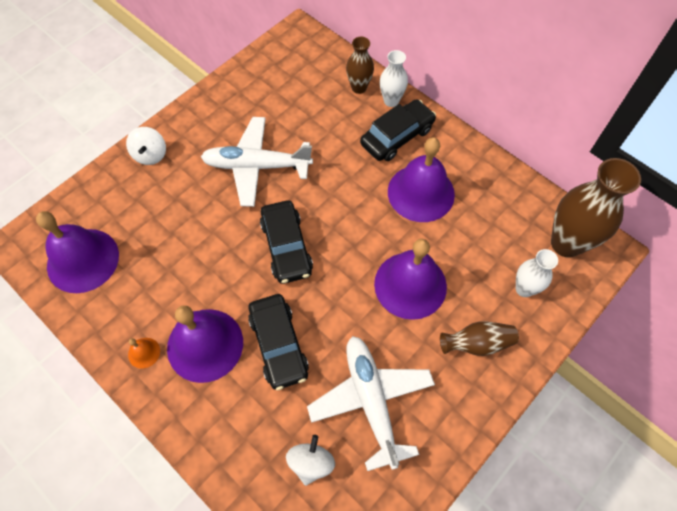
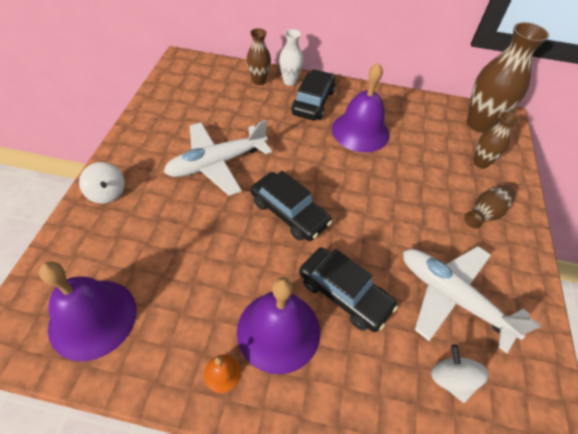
camera: 35 degrees left, 10 degrees down
purple bell [374,239,447,320] -> none
white vase [516,249,558,297] -> brown vase [473,111,519,169]

